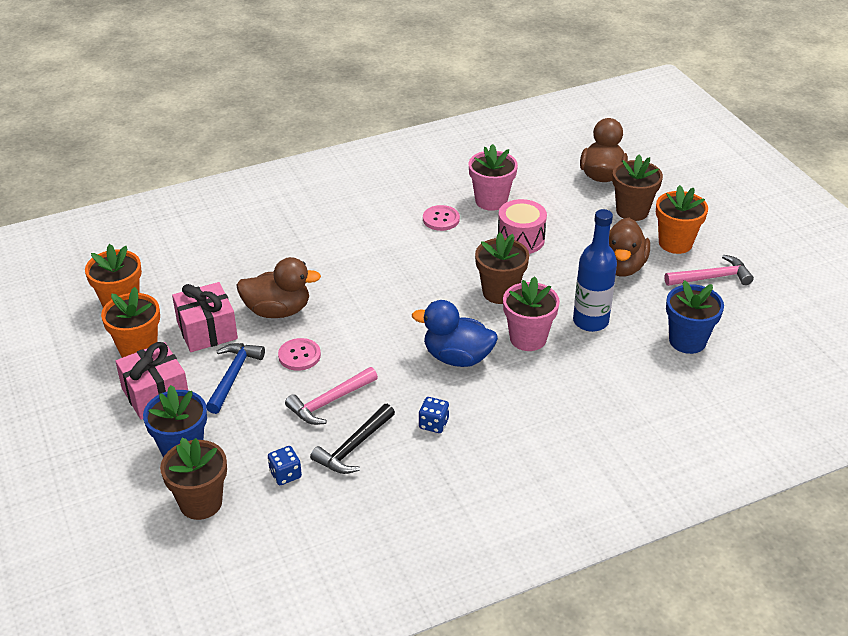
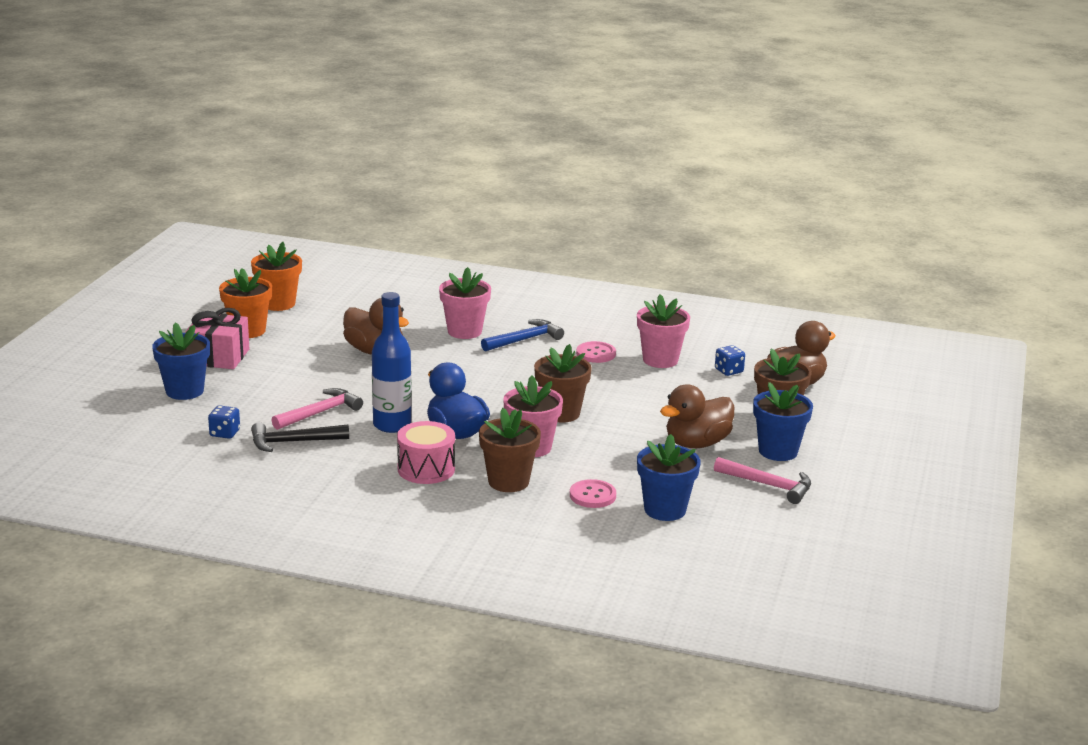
camera: 40 degrees right, 15 degrees down
brown flower pot [160,438,227,520] -> brown flower pot moved to [479,408,541,492]
pink gift [172,282,238,352] -> none
blue hammer [206,343,265,414] -> blue hammer moved to [481,319,564,352]
pink button [278,338,321,371] -> pink button moved to [570,479,616,508]
pink hammer [285,367,378,425] -> pink hammer turned 135 degrees clockwise [271,388,363,430]
blue dice [419,397,449,433] -> blue dice moved to [715,345,745,376]
pink drum [498,199,547,254] -> pink drum moved to [397,421,455,484]
blue bottle [573,209,617,332] -> blue bottle moved to [372,292,412,433]
orange flower pot [656,185,708,254] -> blue flower pot [753,382,813,461]
none -> pink flower pot [439,267,491,339]

